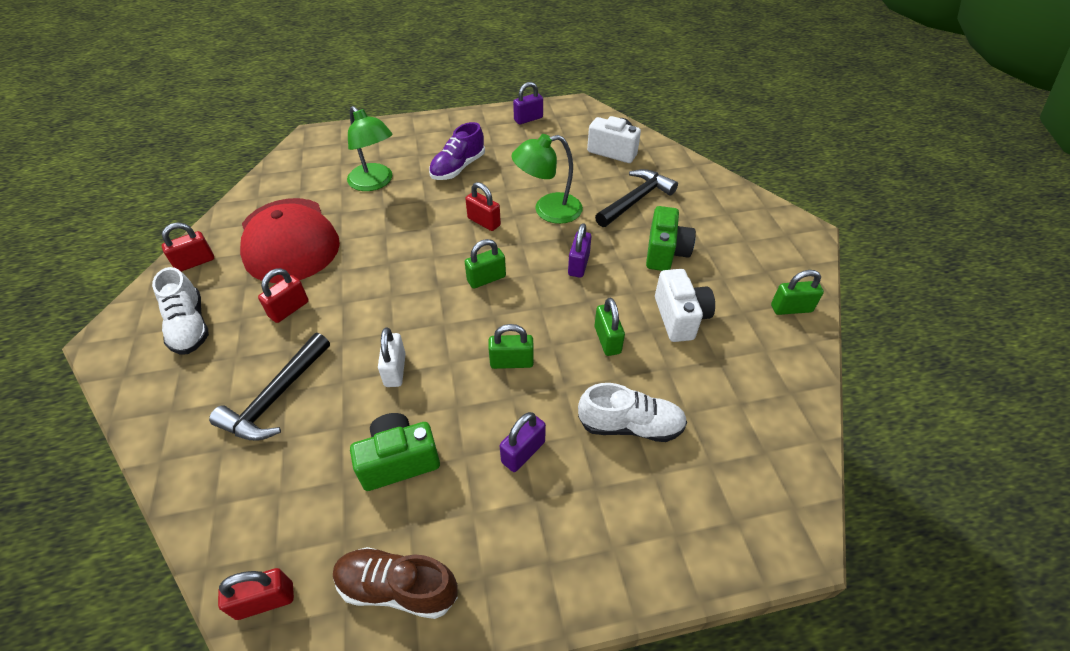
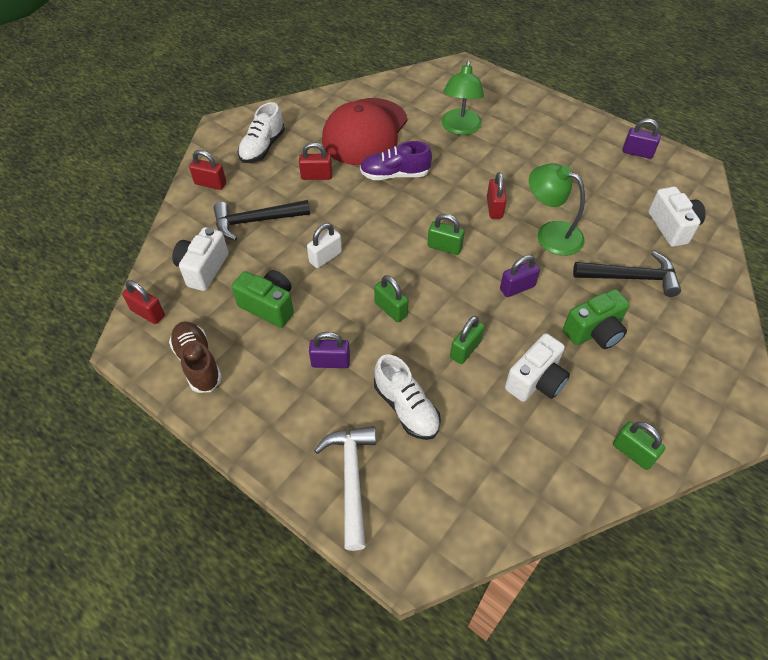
camera: 50 degrees right, 5 degrees up
red padlock [162,222,214,272] -> red padlock moved to [189,150,226,190]
purple shoe [429,122,485,180] -> purple shoe moved to [360,141,432,180]
none -> white camera [172,227,228,291]
none -> white hammer [314,426,376,551]

